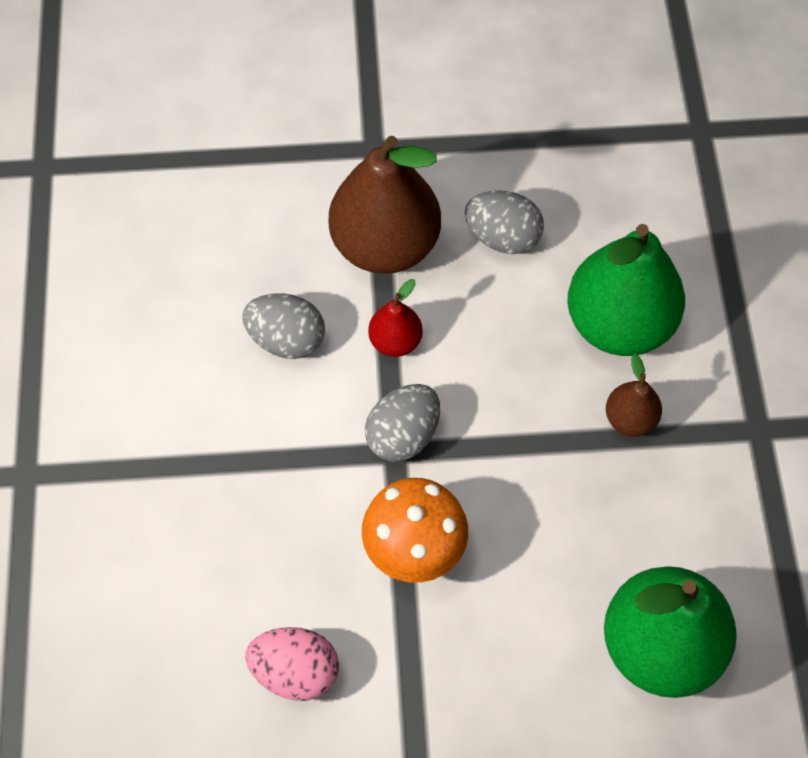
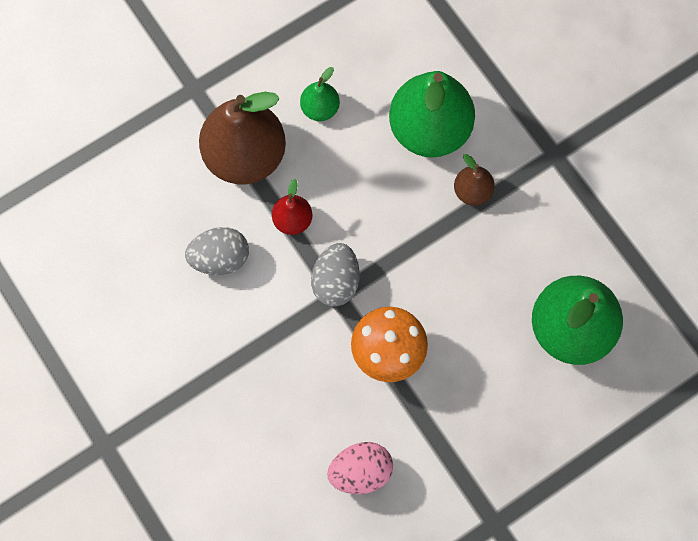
camera: 30 degrees left, 10 degrees up
grey egg [465,191,544,254] -> green pear [300,67,340,121]

